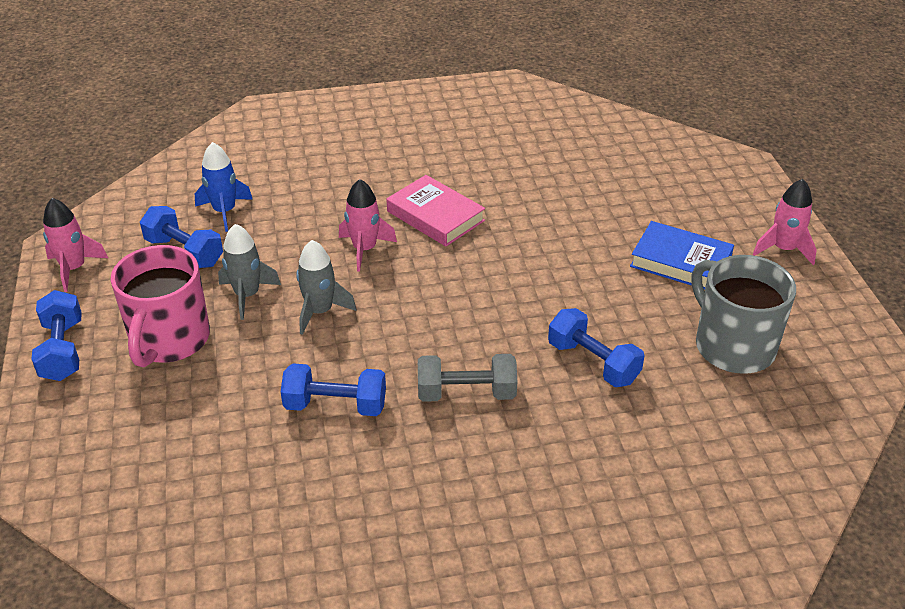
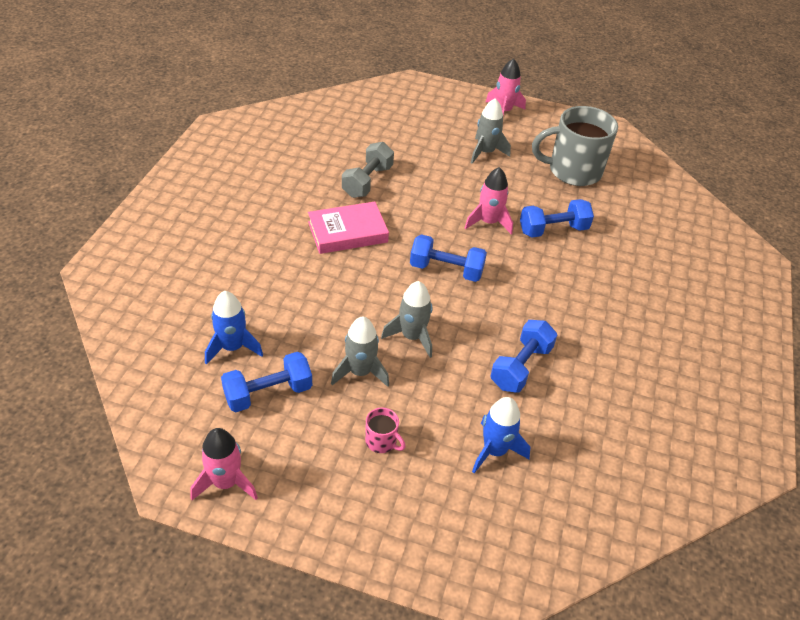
camera: 65 degrees left, 5 degrees up
blue dumbbell [31,290,82,381] -> blue dumbbell moved to [410,234,487,282]
pink mug [111,245,210,367] -> pink mug [365,408,406,453], size x0.42
pink rocket [339,179,397,272] -> pink rocket moved to [465,167,513,235]
grey dumbbell [418,354,517,402] -> grey dumbbell moved to [342,142,394,198]
blue book [630,221,734,290] -> grey rocket [471,98,511,164]
none -> blue rocket [472,397,530,473]

